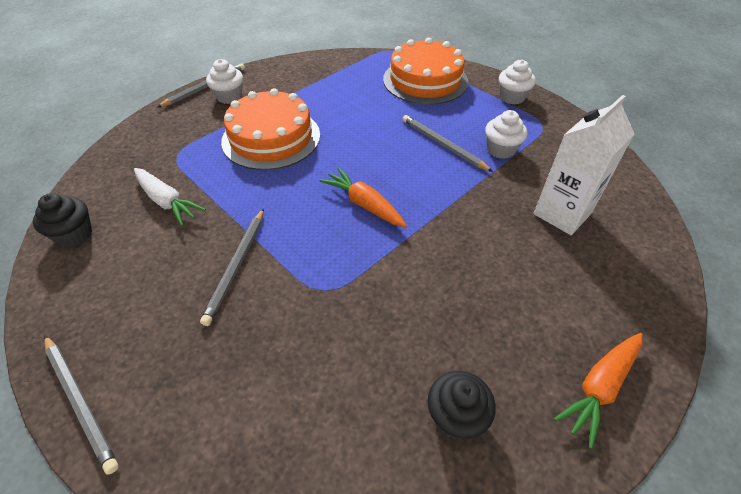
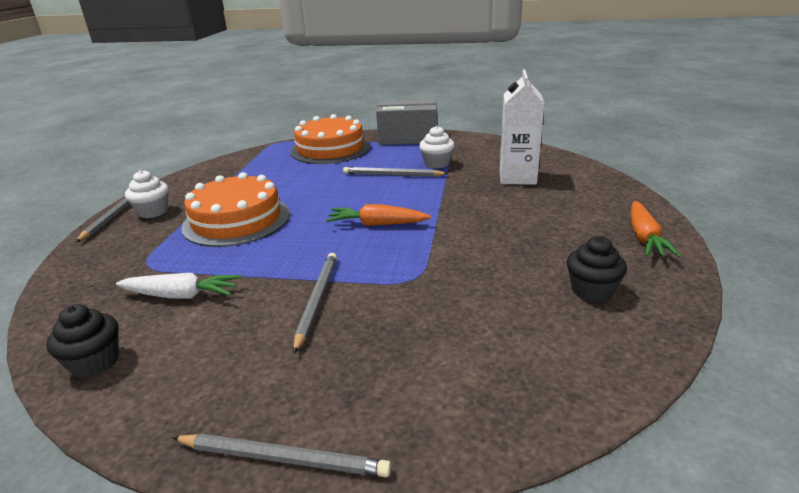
camera: 35 degrees left, 20 degrees down
grey pencil [200,209,264,326] -> grey pencil turned 150 degrees counterclockwise [293,253,337,353]
white cupcake [499,60,536,105] -> grey box [376,100,437,145]

